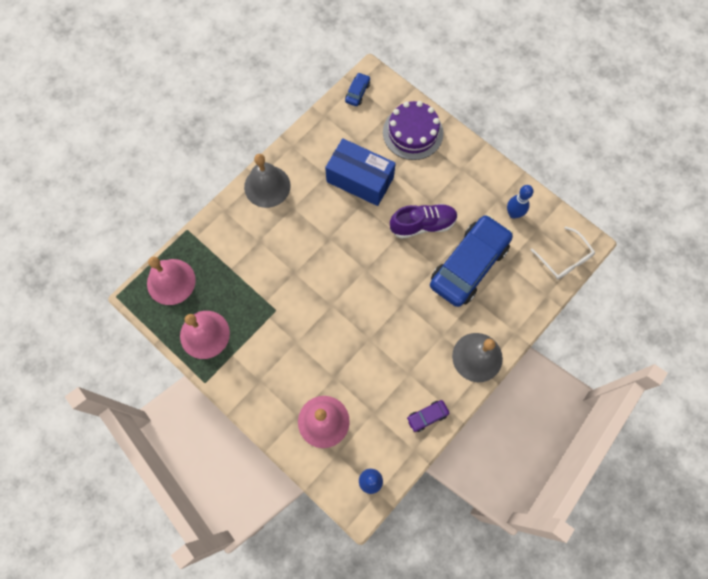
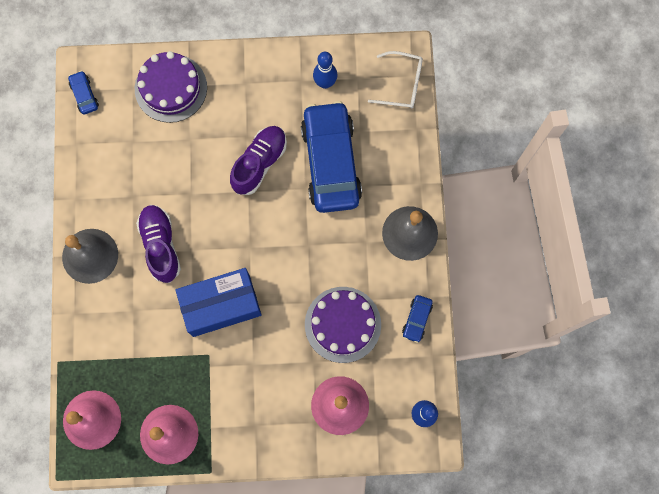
camera: 45 degrees left, 5 degrees up
blue box [325,138,396,206] -> blue box moved to [175,268,262,337]
purple car [406,400,449,432] -> blue car [402,295,433,343]
none -> purple shoe [136,205,181,283]
none -> purple cake [305,287,381,363]

